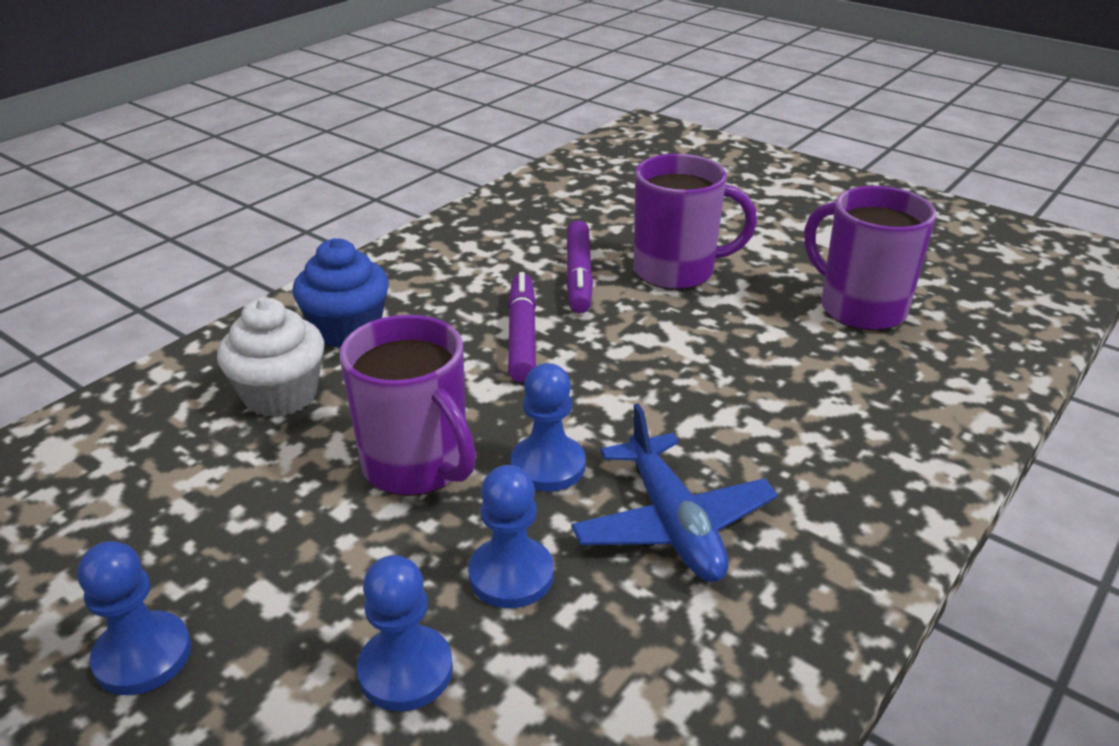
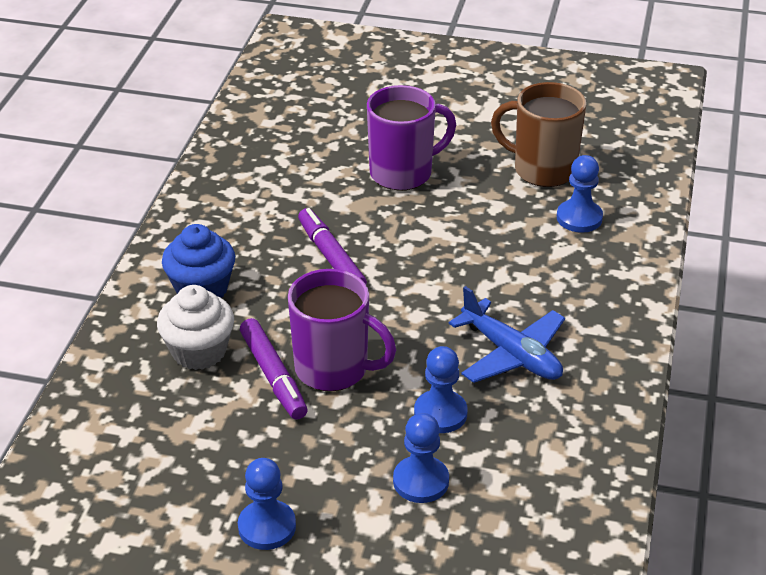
camera: 25 degrees left, 5 degrees up
blue pawn [511,363,586,492] -> blue pawn moved to [557,155,603,233]
purple marker [566,221,593,313] -> purple marker moved to [240,318,308,420]
purple mug [804,186,936,331] -> brown mug [491,82,586,187]

